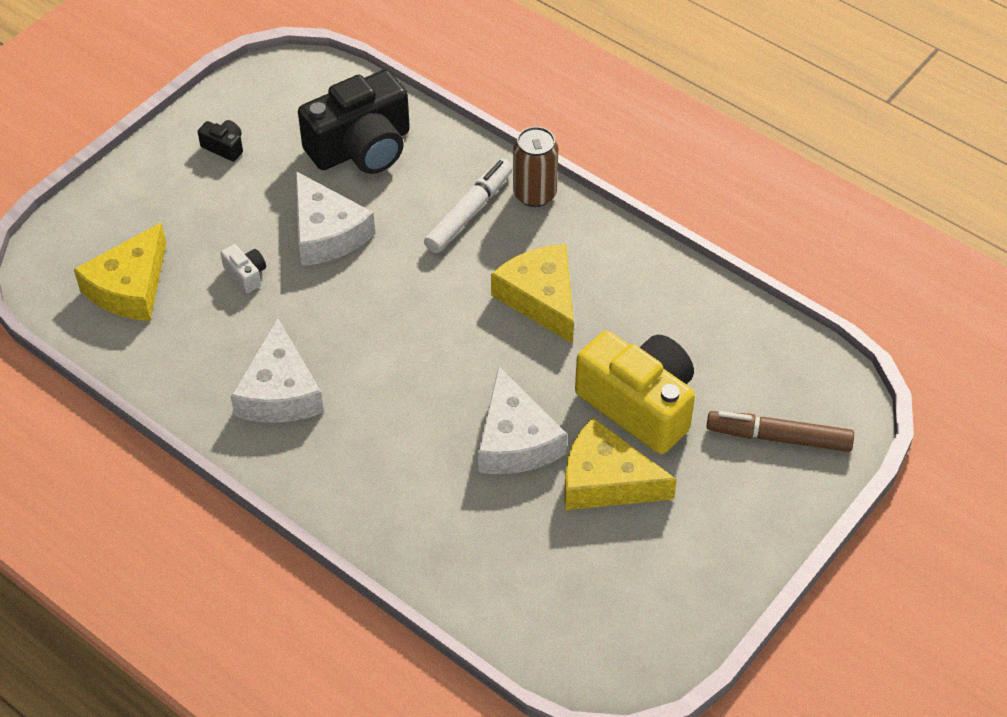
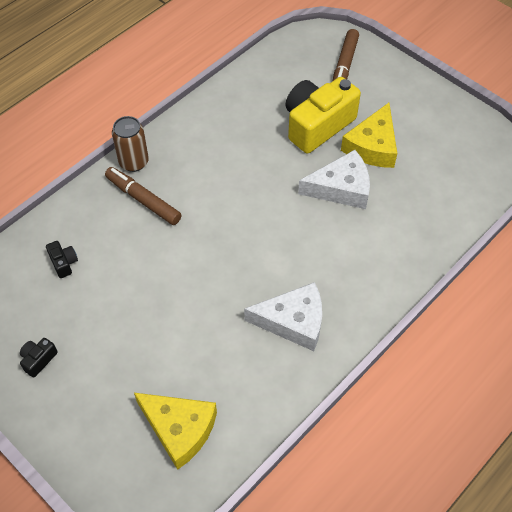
camera: 85 degrees left, 5 degrees up
white camera [221,244,266,293] -> none
white cheese [296,171,375,266] -> none
black camera [298,70,410,174] -> black camera [46,241,78,278], size x0.41
white marker [424,159,513,253] -> brown marker [105,167,182,225]
yellow cheese [491,244,574,344] -> none

